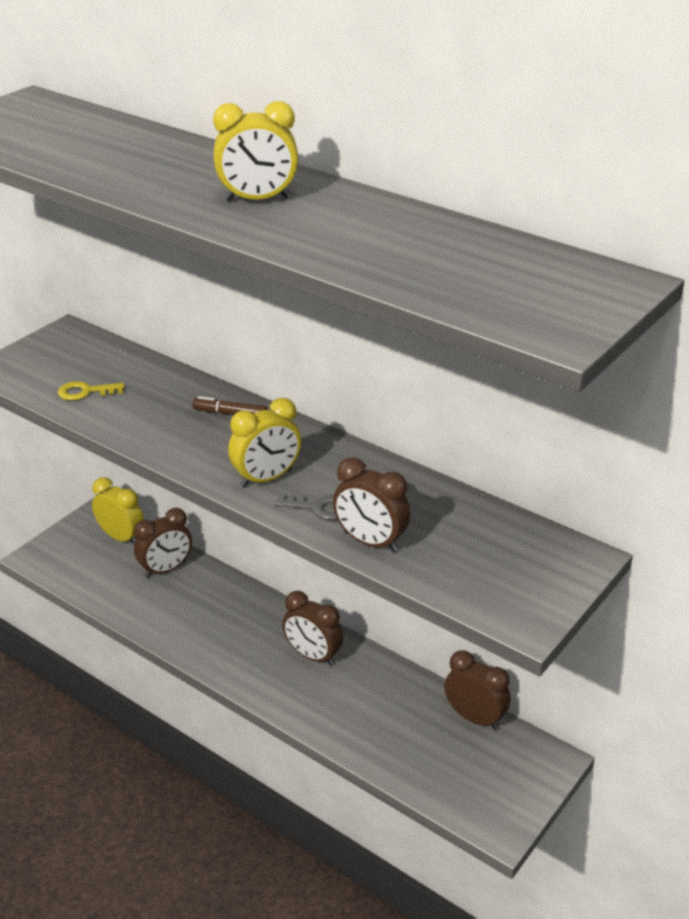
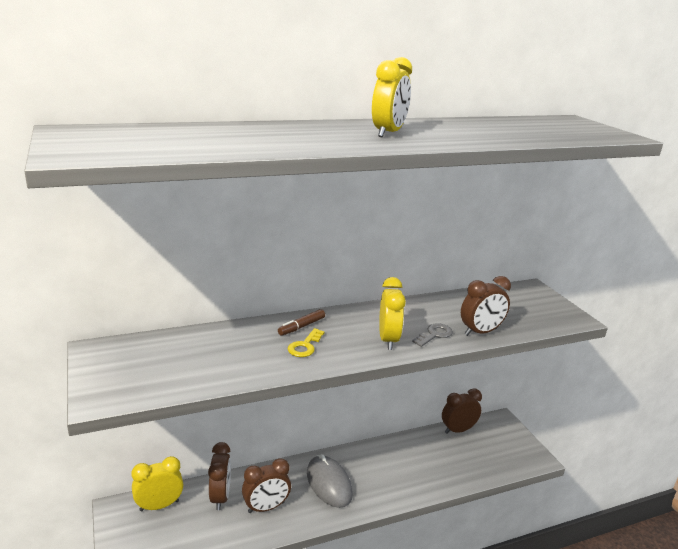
camera: 60 degrees left, 10 degrees down
yellow key [58,381,125,401] -> yellow key moved to [287,328,325,357]
brown clock [282,591,343,666] -> brown clock moved to [242,458,291,513]
none -> grey mouse [307,454,353,508]

